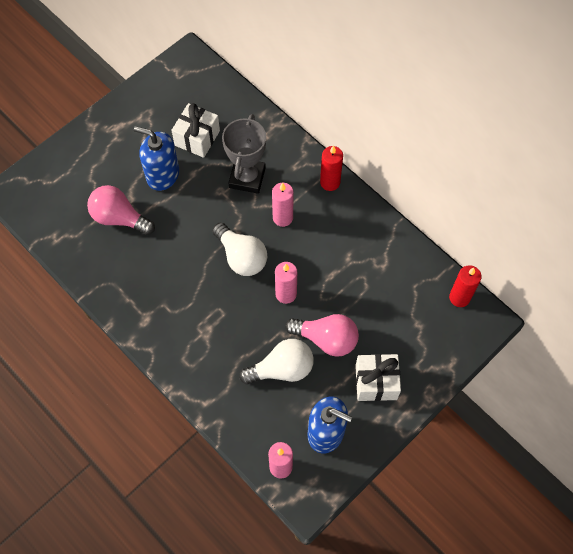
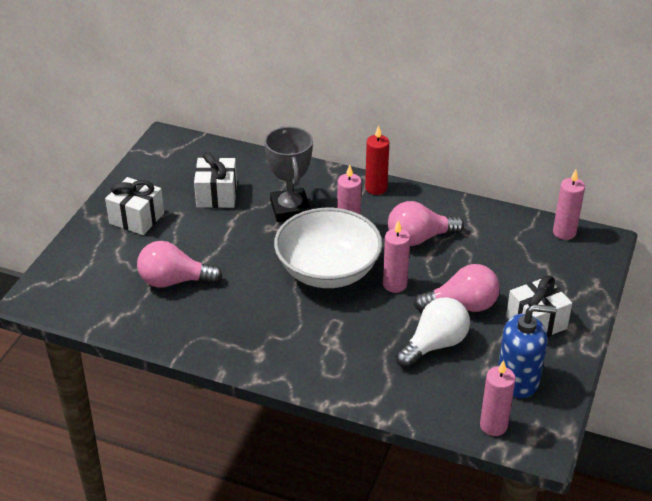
camera: 25 degrees left, 25 degrees down
blue soap dispenser [134,126,179,191] -> none
white light bulb [212,222,267,276] -> white bowl [274,208,382,288]
red candle [449,265,482,307] -> pink candle [553,170,585,240]
none -> white gift [105,177,164,235]
none -> pink light bulb [388,201,464,246]

